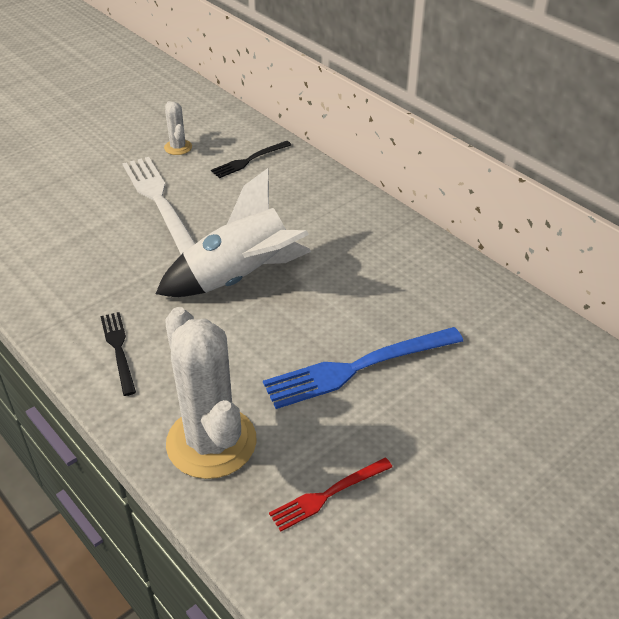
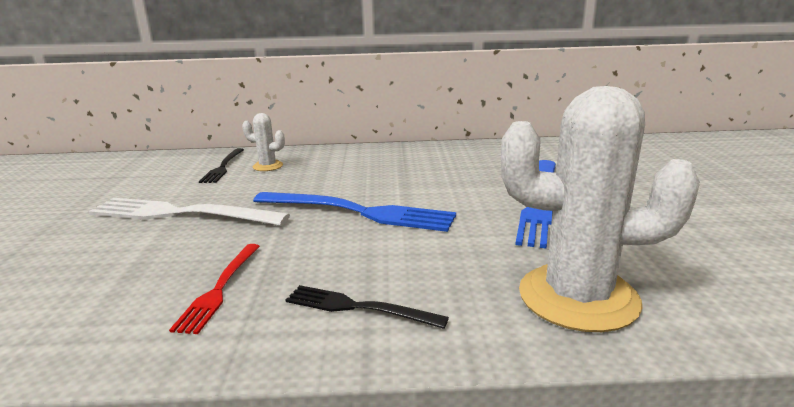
camera: 50 degrees left, 20 degrees down
white rocket [156,168,311,297] -> blue fork [253,192,456,232]
white cactus [164,101,192,155] -> white cactus moved to [242,113,285,171]
red fork [269,458,392,532] -> red fork moved to [169,244,260,334]

